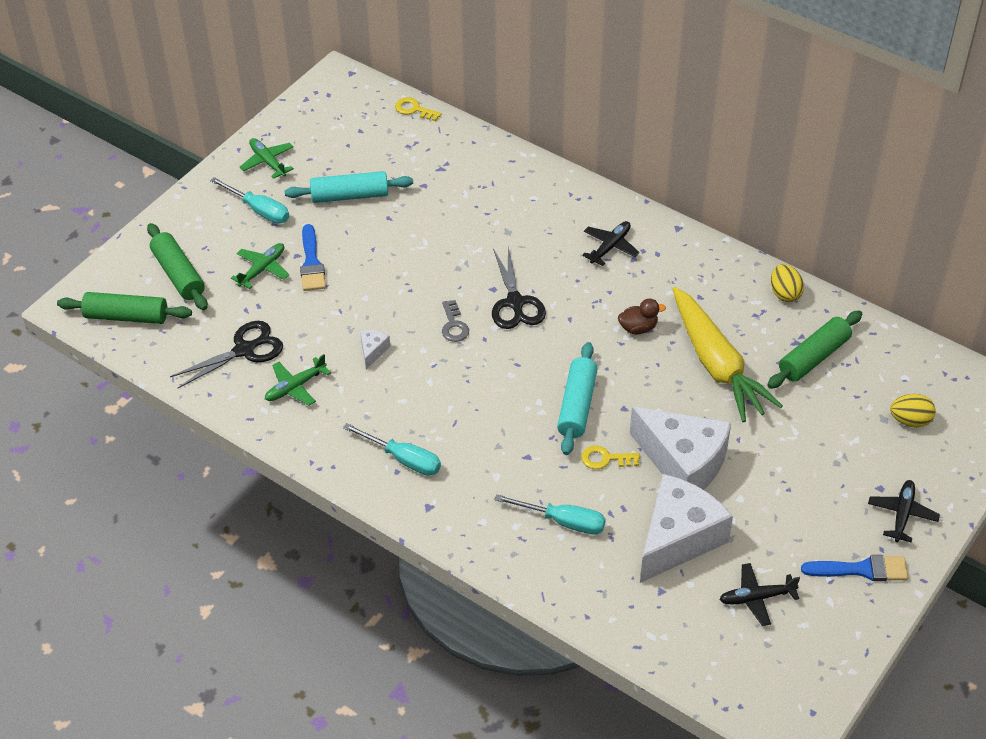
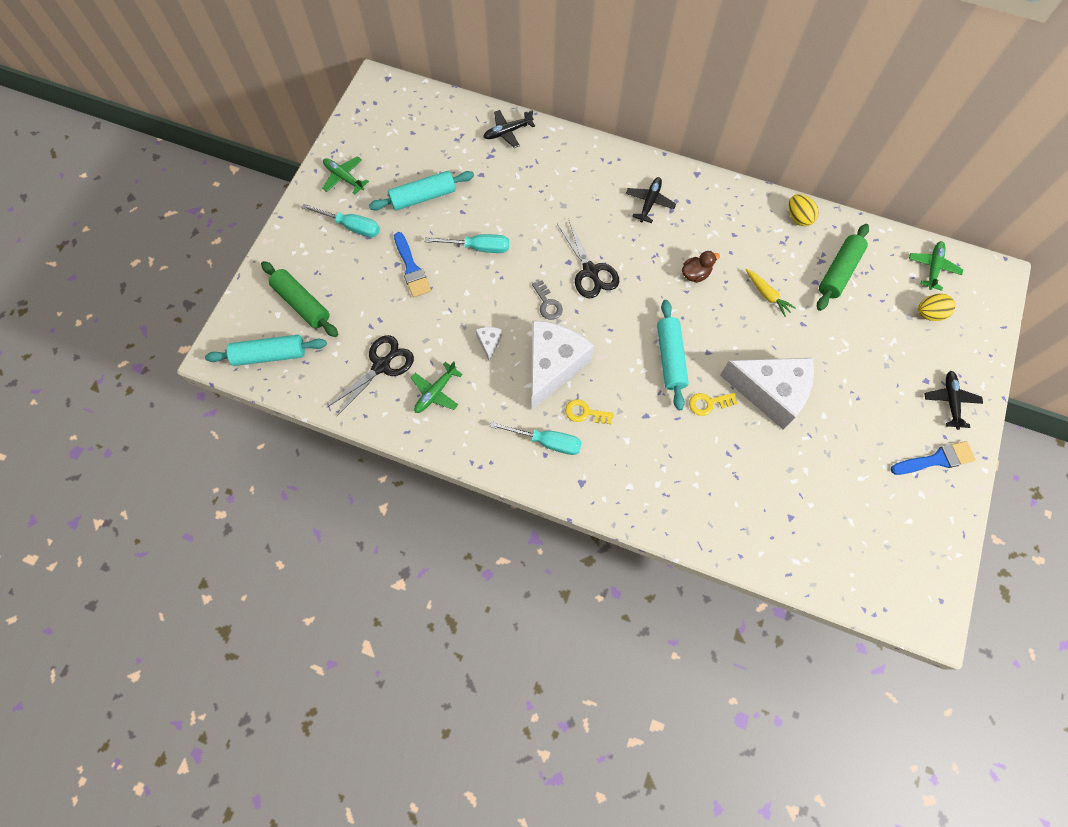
camera: 15 degrees left, 20 degrees up
green rolling pin [57,292,192,324] -> turquoise rolling pin [205,335,327,366]
green plane [231,243,289,289] -> green plane moved to [909,241,963,291]
yellow key [395,97,442,121] -> yellow key moved to [565,399,614,424]
turquoise screwdriver [494,494,606,535] -> turquoise screwdriver moved to [425,234,509,253]
white cheese [640,474,733,583] -> white cheese moved to [532,320,594,410]
yellow carrot [673,287,783,422] -> yellow carrot [746,269,796,317], size x0.42
black plane [719,563,800,626] -> black plane moved to [483,110,535,148]

